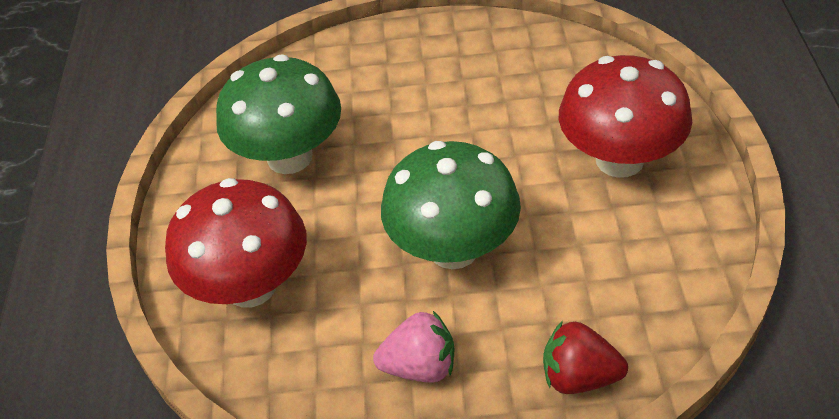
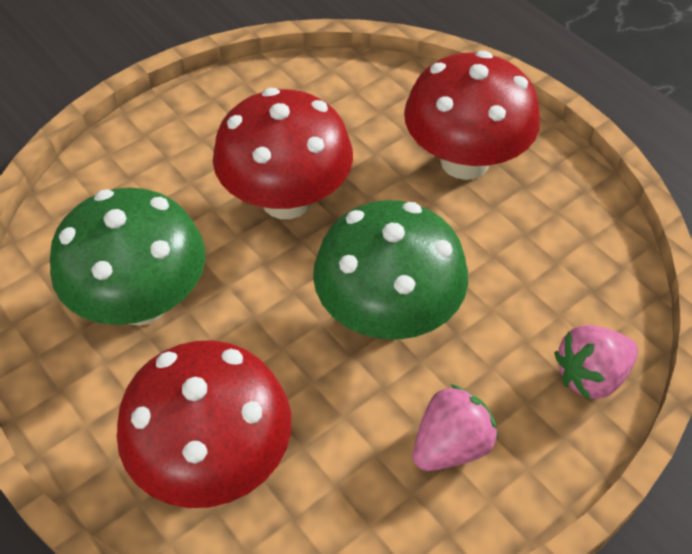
camera: 40 degrees left, 5 degrees up
red strawberry [543,321,628,394] -> pink strawberry [554,325,638,400]
none -> red mushroom [213,88,353,219]

